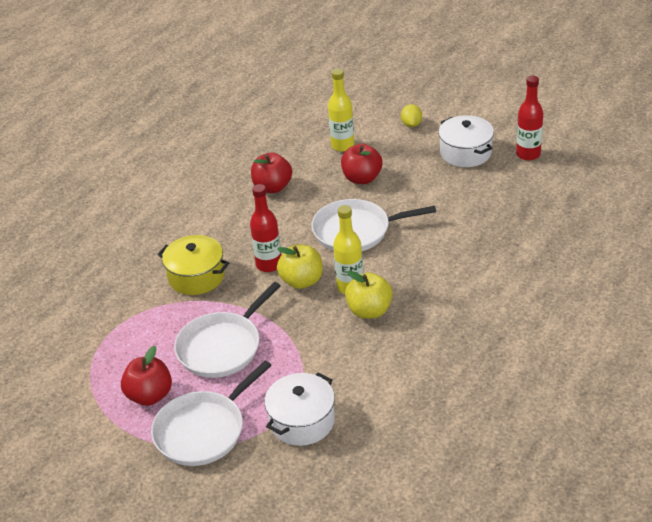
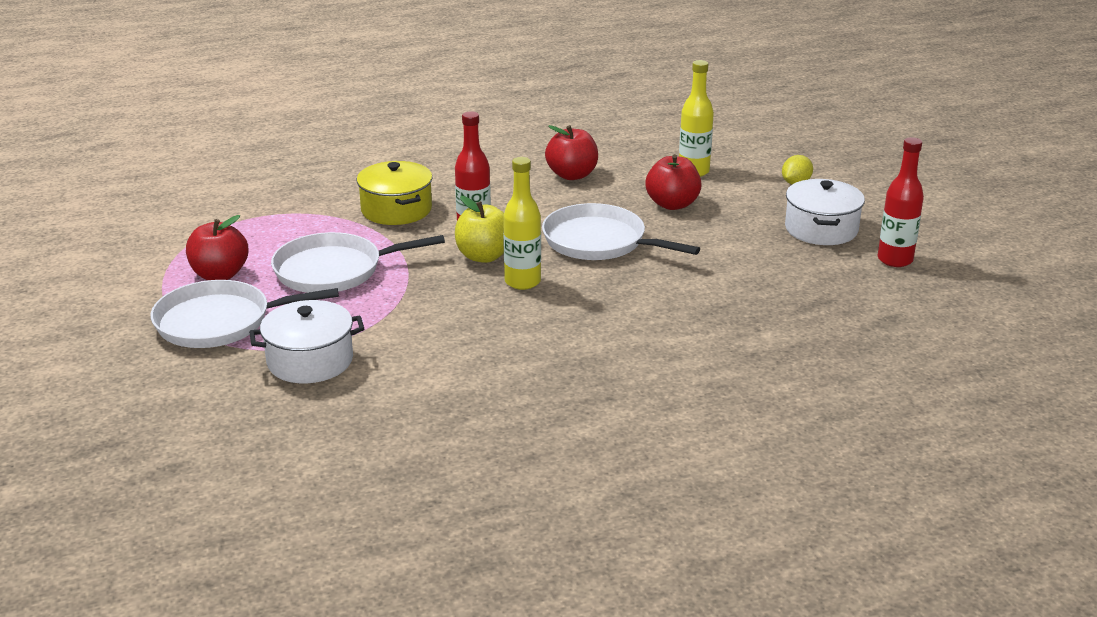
camera: 35 degrees right, 10 degrees down
yellow apple [345,271,393,319] -> none

